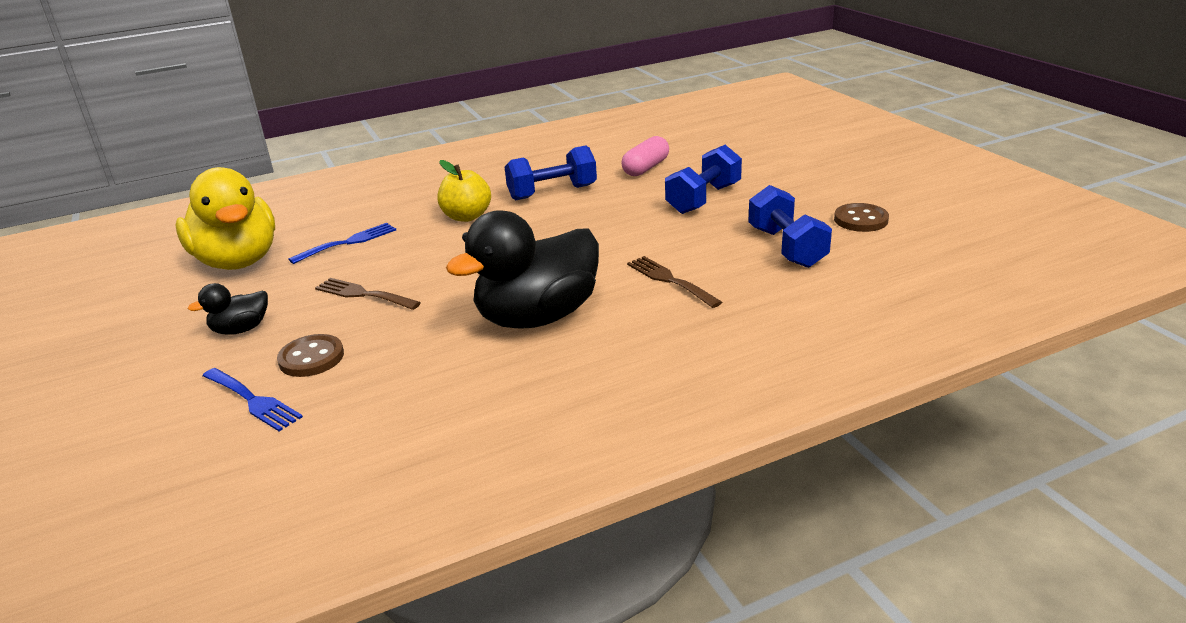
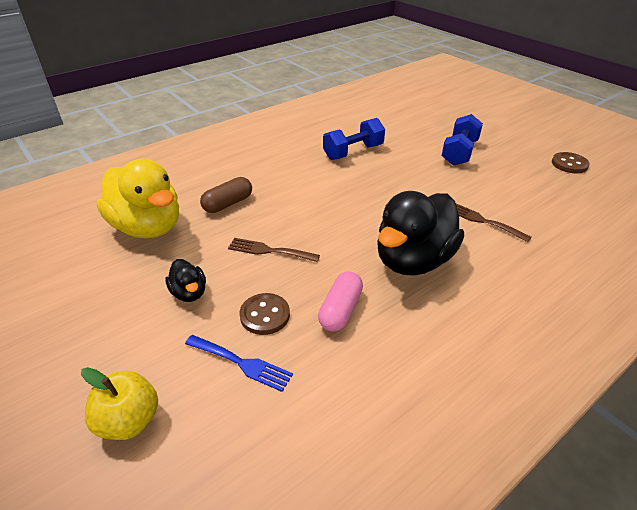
camera: 15 degrees left, 10 degrees up
black duck [188,283,268,335] -> black duck turned 75 degrees counterclockwise [165,259,206,302]
blue fork [288,223,396,264] -> brown capsule [200,177,252,213]
yellow apple [438,160,491,222] -> yellow apple moved to [81,367,158,440]
pink capsule [621,136,669,176] -> pink capsule moved to [318,271,363,332]
blue dumbbell [748,185,832,268] -> none

